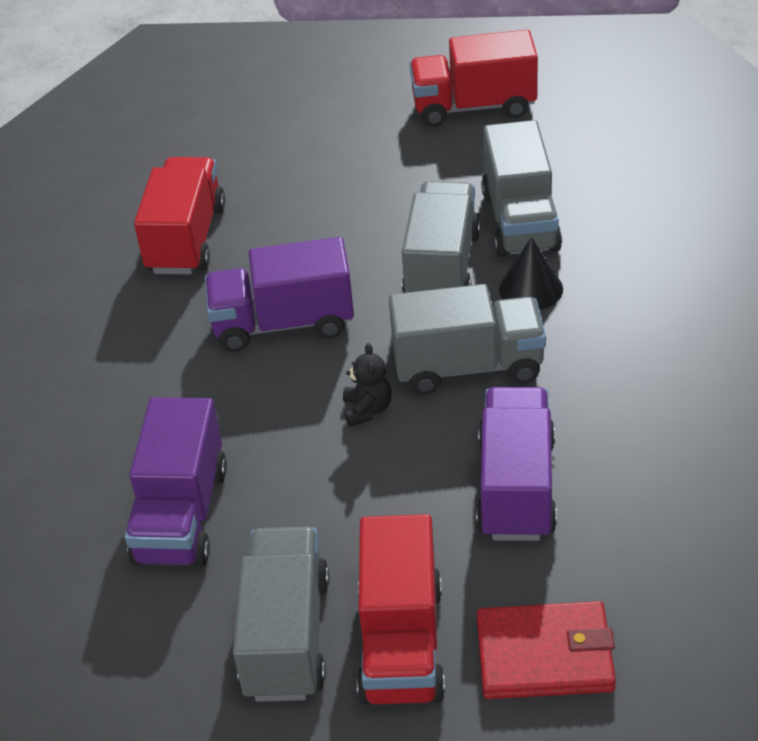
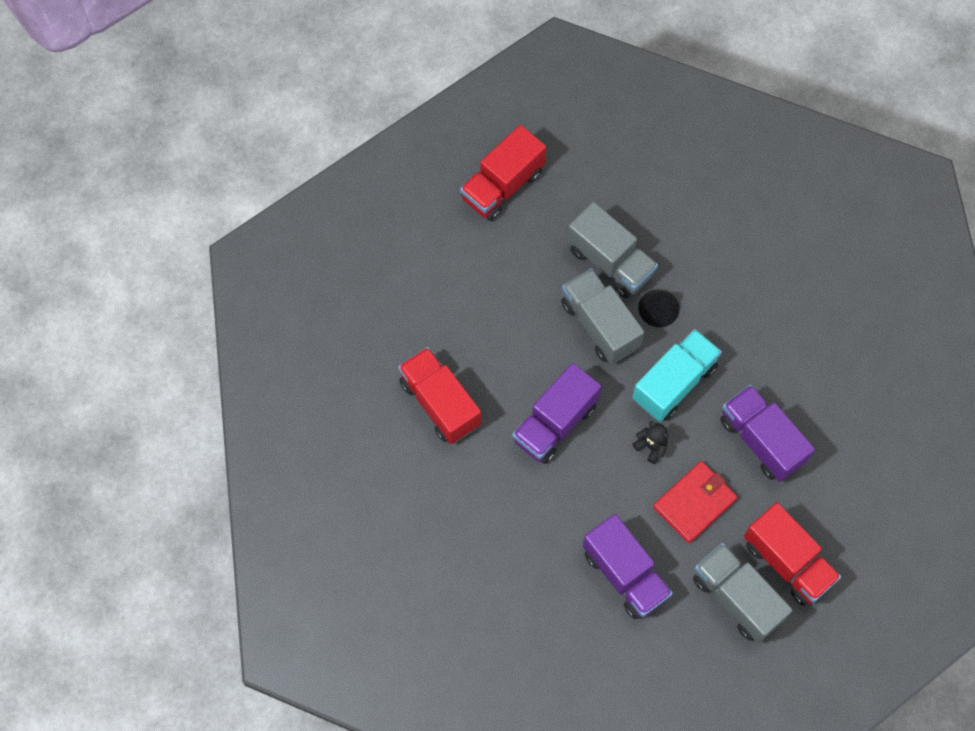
camera: 45 degrees left, 25 degrees up
grey truck [389,284,546,395] -> turquoise truck [632,329,722,422]
red wallet [477,601,616,699] -> red wallet moved to [653,461,738,543]

